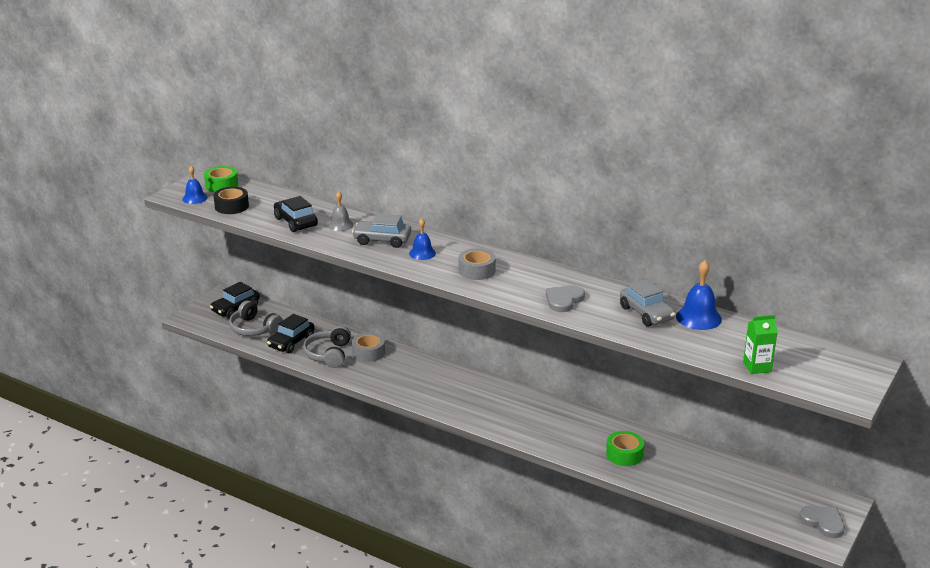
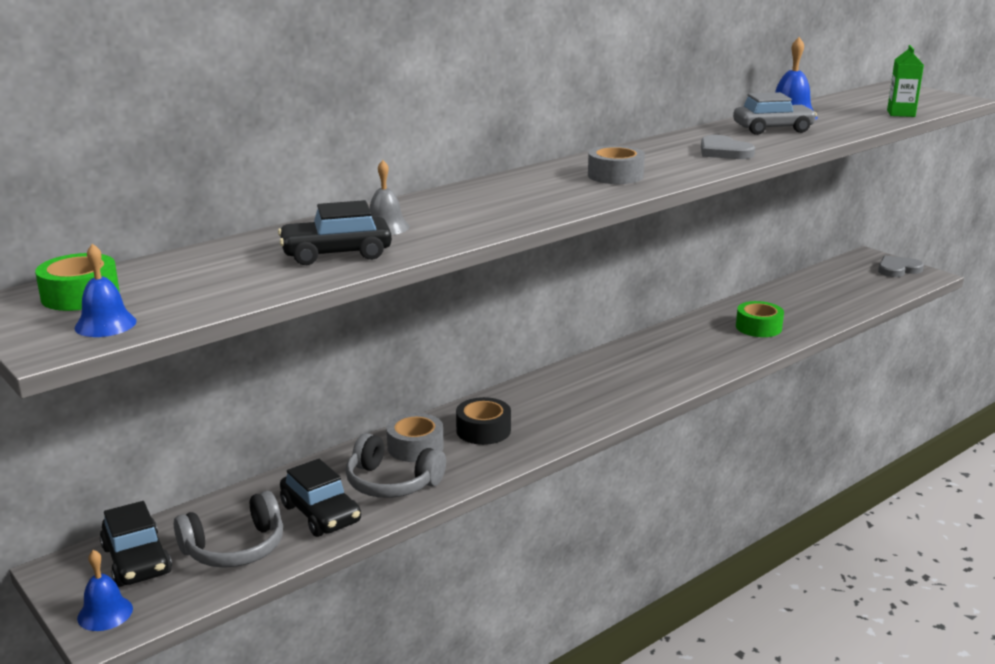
camera: 70 degrees left, 5 degrees down
black tape [214,187,249,214] -> black tape moved to [456,397,511,445]
grey car [352,213,411,248] -> none
blue bell [409,219,436,260] -> blue bell moved to [77,550,133,631]

